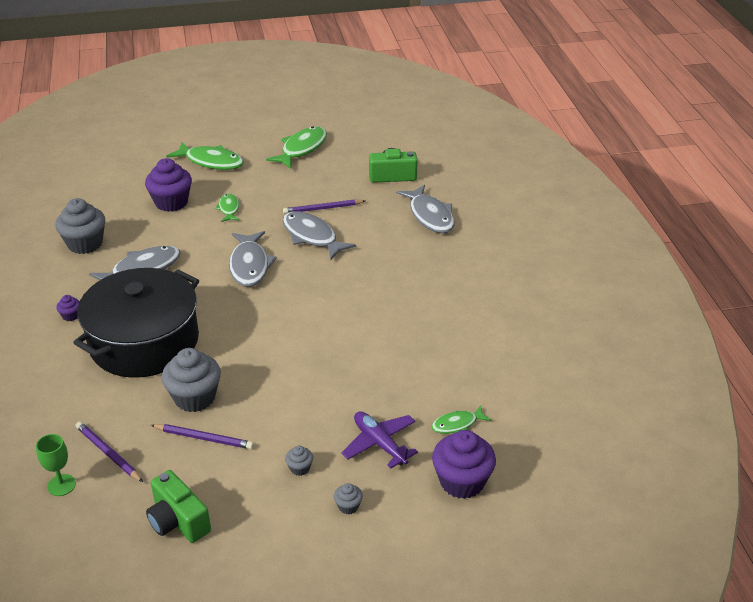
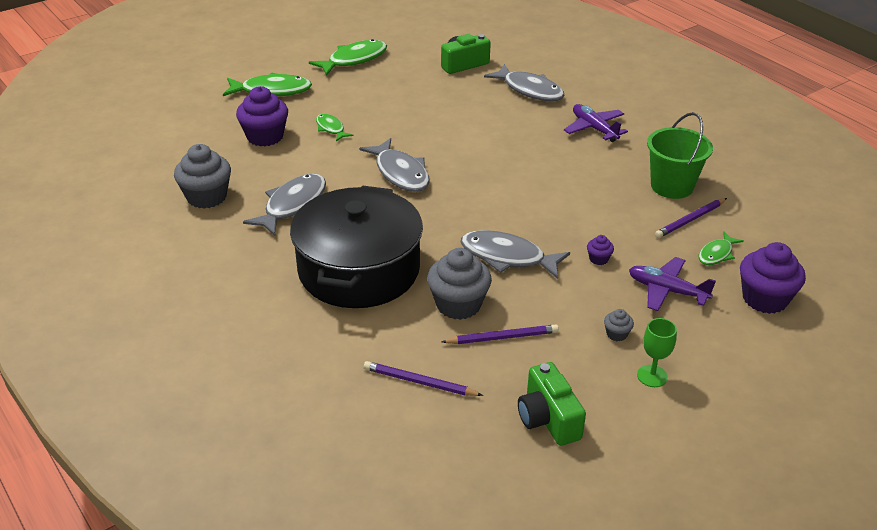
camera: 25 degrees left, 0 degrees up
green goblet [36,434,76,496] -> green goblet moved to [637,318,677,387]
purple cupcake [56,295,80,321] -> purple cupcake moved to [587,235,614,265]
green camera [146,470,211,543] -> green camera turned 45 degrees clockwise [518,362,586,446]
green fish [266,126,327,169] -> green fish turned 45 degrees clockwise [309,39,387,76]
purple pencil [283,199,365,214] -> purple pencil moved to [655,198,727,238]
grey fish [283,211,356,260] -> grey fish moved to [461,230,570,279]
grey cupcake [334,483,363,514] -> none
none -> purple plane [564,104,628,142]
none -> green bucket [647,112,713,199]

